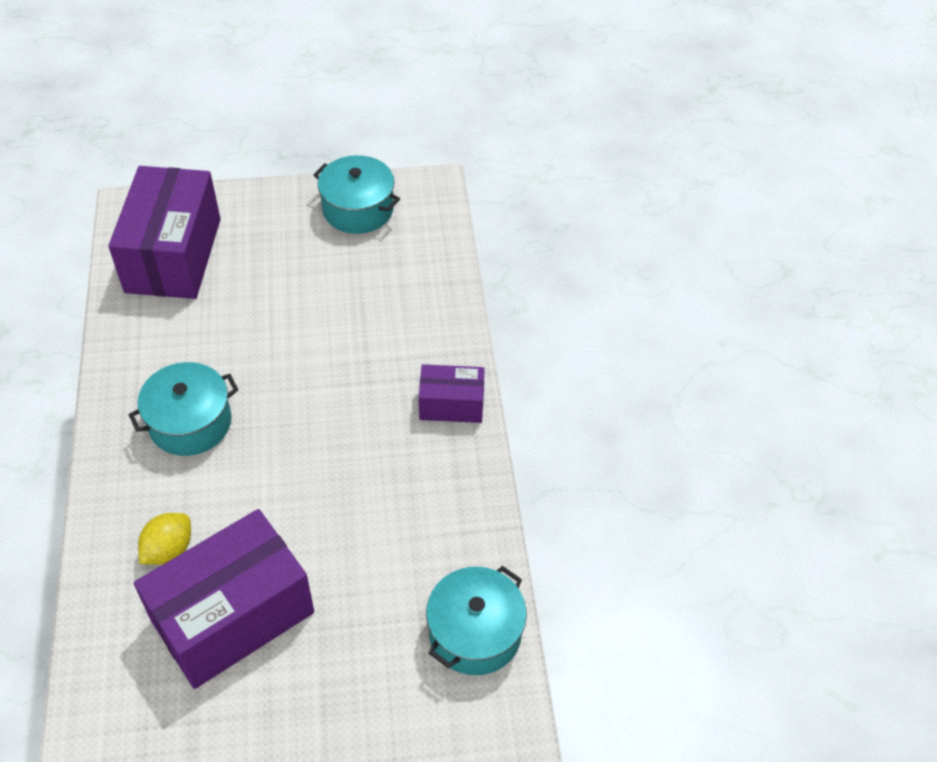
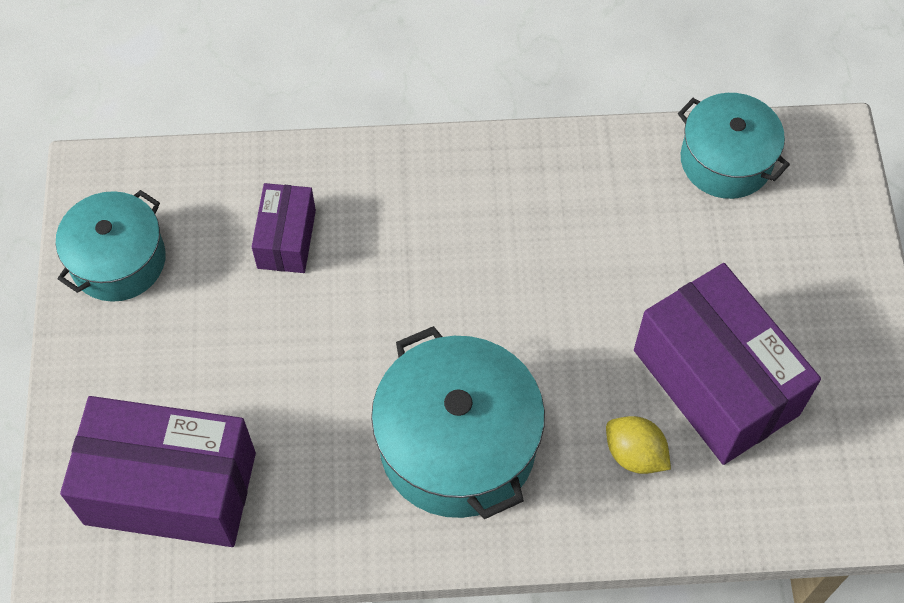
camera: 85 degrees left, 10 degrees up
turquoise pot [129,362,239,456] -> turquoise pot [371,326,545,519], size x1.54
purple box [419,364,485,423] -> purple box moved to [252,183,316,273]

